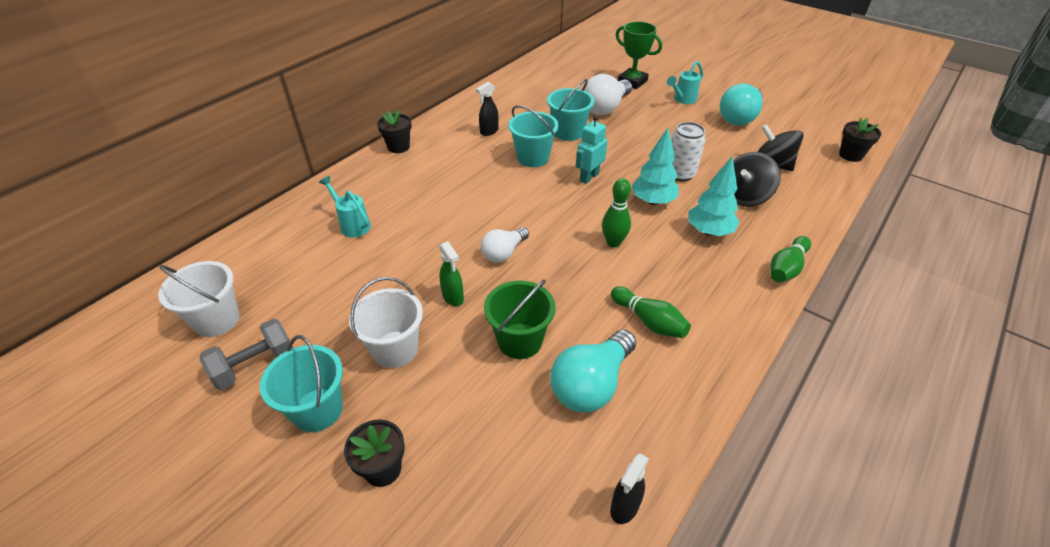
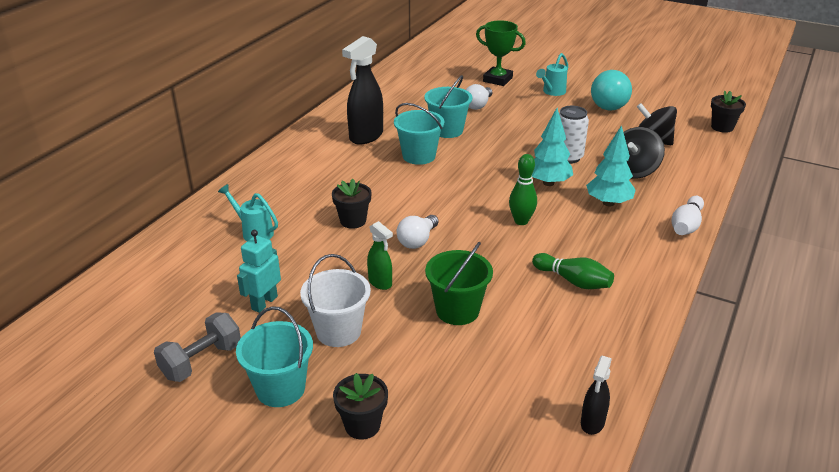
camera: 10 degrees left, 10 degrees down
white bucket [158,261,240,337] -> none
black flower pot [377,110,412,153] -> black flower pot moved to [332,179,371,229]
black spray bottle [476,82,498,136] -> black spray bottle [342,36,383,144], size x1.89
turquoise light bulb [550,330,636,413] -> none
turquoise robot [576,115,608,184] -> turquoise robot moved to [237,230,281,313]
white light bulb [584,74,632,115] -> white light bulb [466,84,492,110], size x0.63
green bowling pin [770,236,811,282] -> white bowling pin [672,196,704,235]

